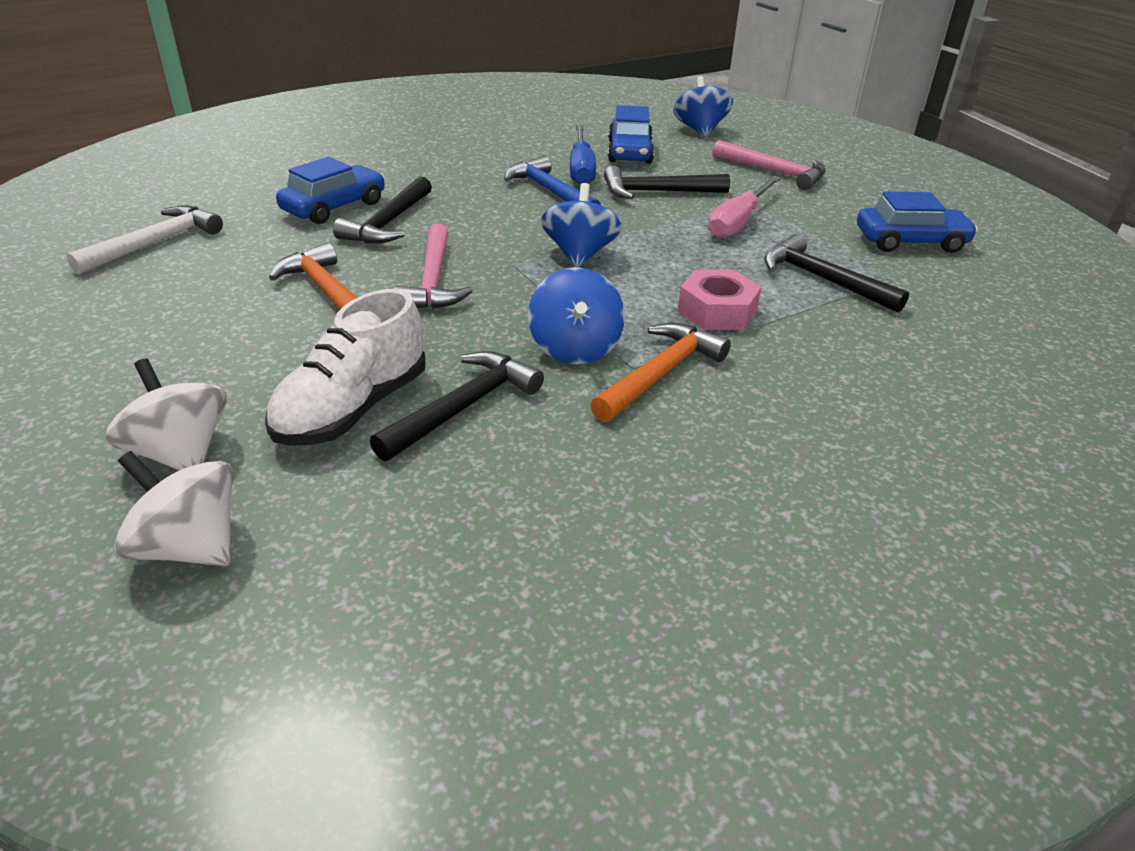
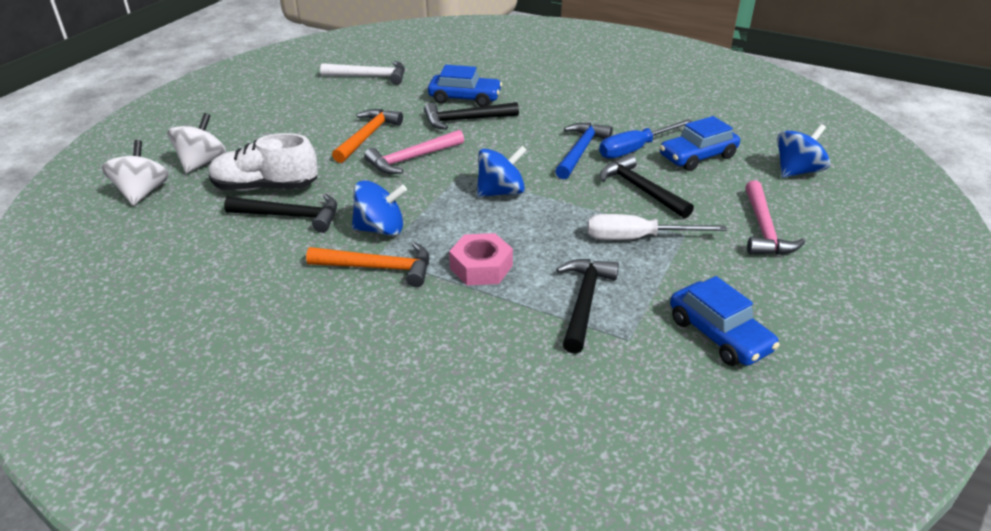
camera: 60 degrees right, 0 degrees up
blue spinning top [528,267,625,364] -> blue spinning top turned 150 degrees counterclockwise [352,180,407,236]
pink screwdriver [708,176,781,238] -> white screwdriver [587,214,727,240]

